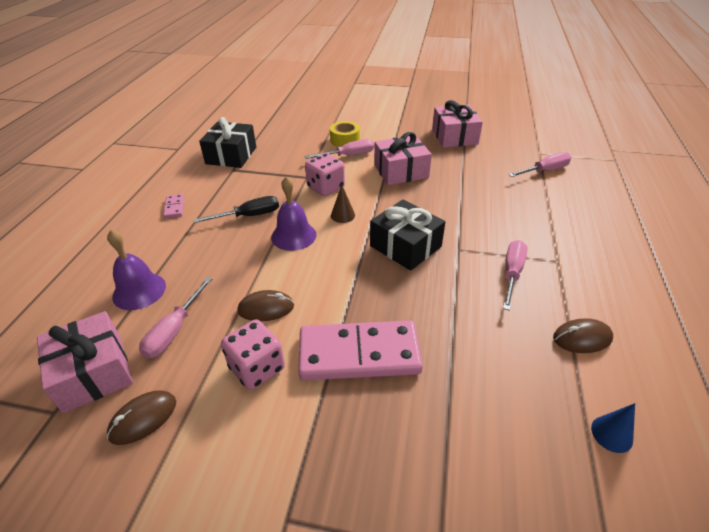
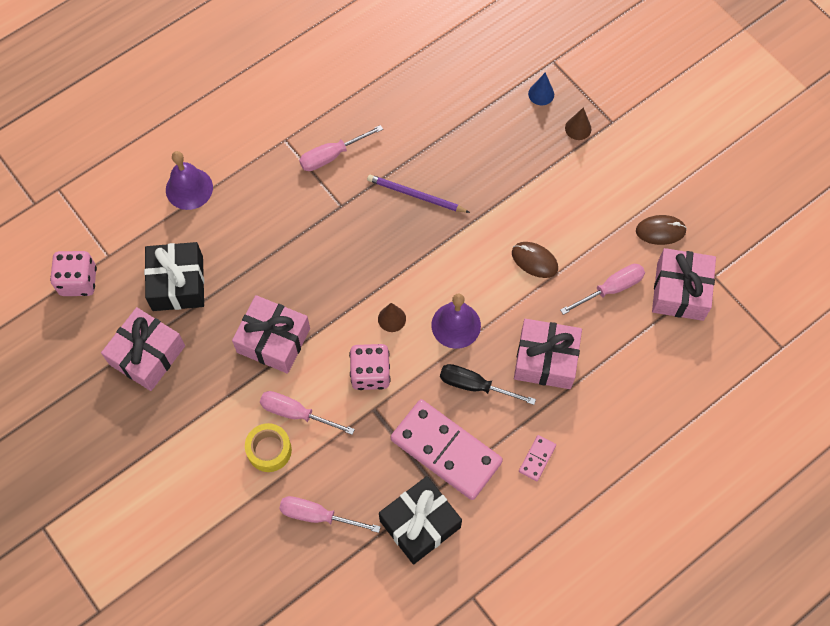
camera: 140 degrees left, 25 degrees up
purple bell [107,230,166,310] -> purple bell moved to [166,151,213,210]
pink dice [221,320,285,390] -> pink dice moved to [50,251,97,296]
pink domino [298,320,423,381] -> pink domino moved to [391,399,503,500]
black gift [370,200,445,271] -> black gift moved to [144,242,204,311]
pink screwdriver [508,152,571,177] -> pink screwdriver moved to [279,496,381,533]
brown mouse [553,318,613,353] -> none
blue cone [591,403,635,453] -> blue cone moved to [528,72,554,105]
none -> purple pencil [367,175,470,213]
none -> pink gift [514,319,582,389]
none -> brown cone [565,107,591,140]

